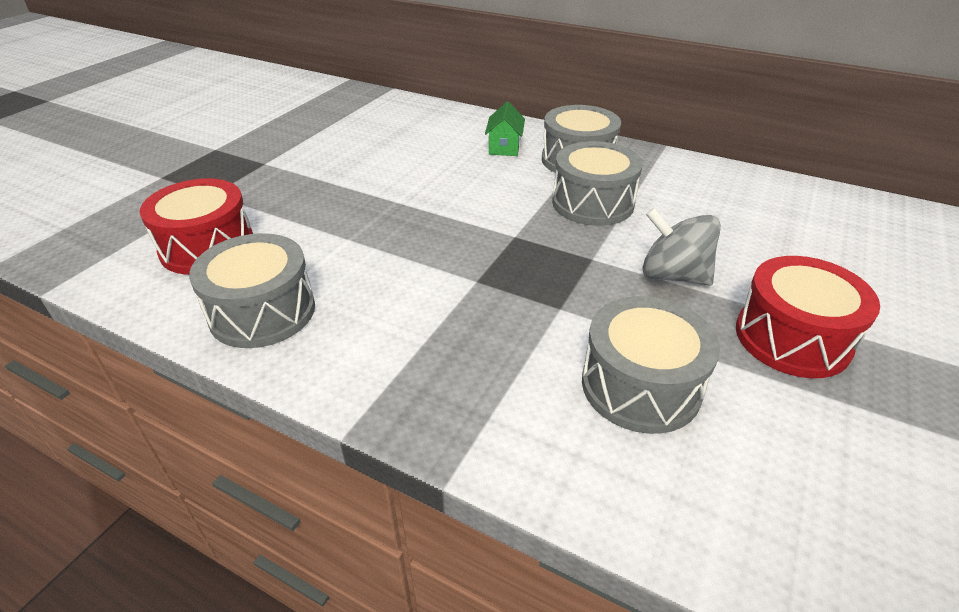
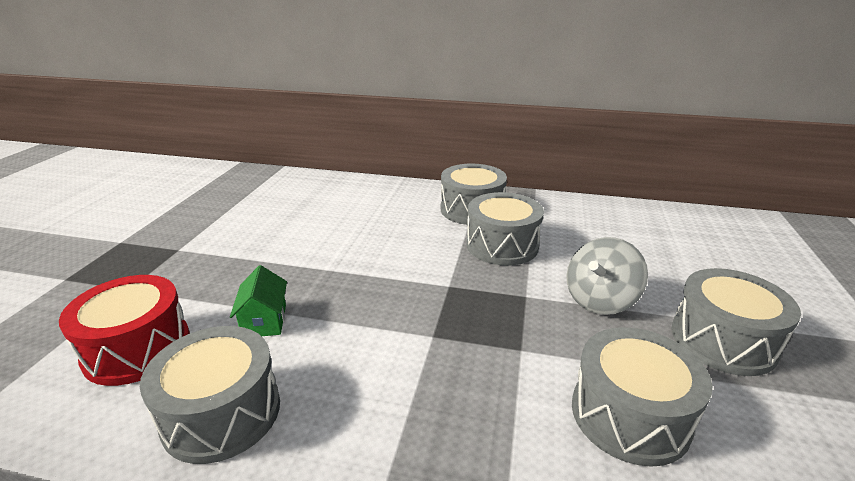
camera: 15 degrees left, 10 degrees down
green house [485,101,525,156] -> green house moved to [230,265,287,336]
grey spinning top [642,208,721,286] -> grey spinning top turned 60 degrees counterclockwise [566,237,648,315]
red drum [736,256,880,378] -> grey drum [671,268,801,376]

